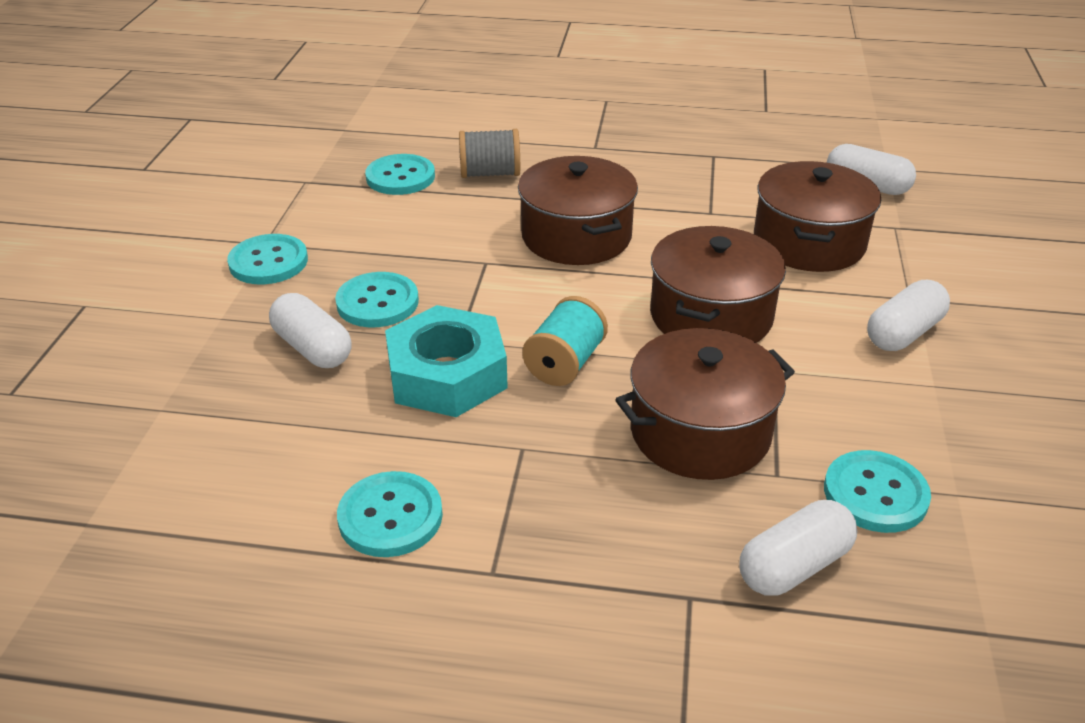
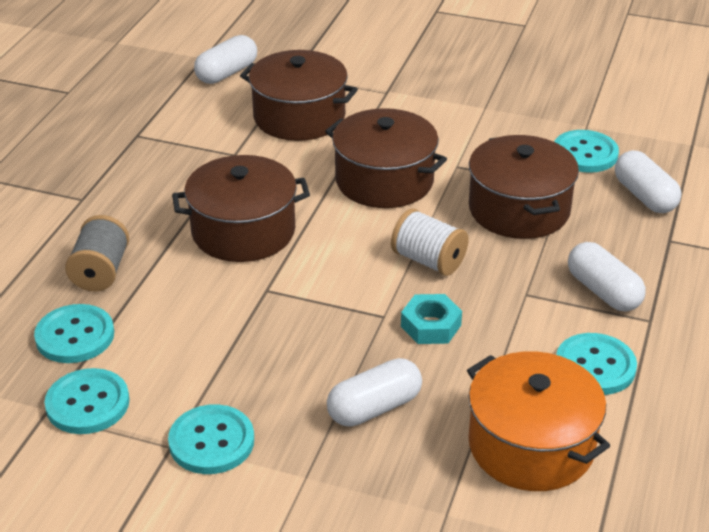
camera: 80 degrees left, 0 degrees up
turquoise button [335,272,419,327] -> turquoise button moved to [44,368,130,434]
turquoise nut [385,305,508,417] -> turquoise nut [401,294,462,344], size x0.55
turquoise spool [522,296,608,386] -> white spool [391,209,469,276]
white capsule [867,280,950,351] -> white capsule moved to [568,242,646,311]
none -> orange pot [467,351,610,491]

